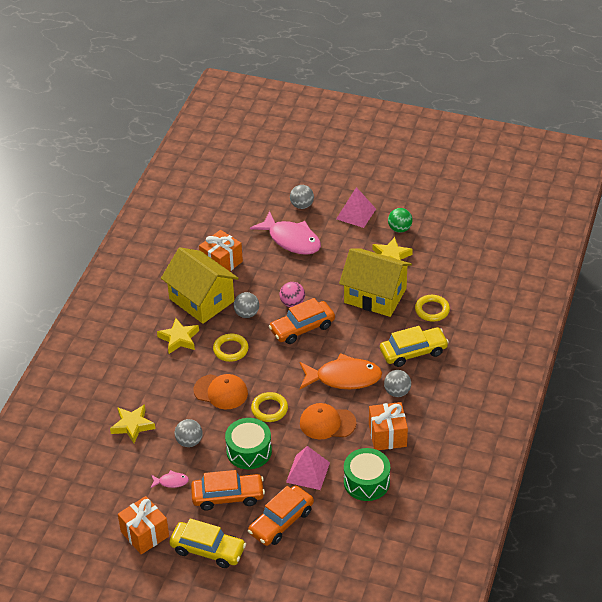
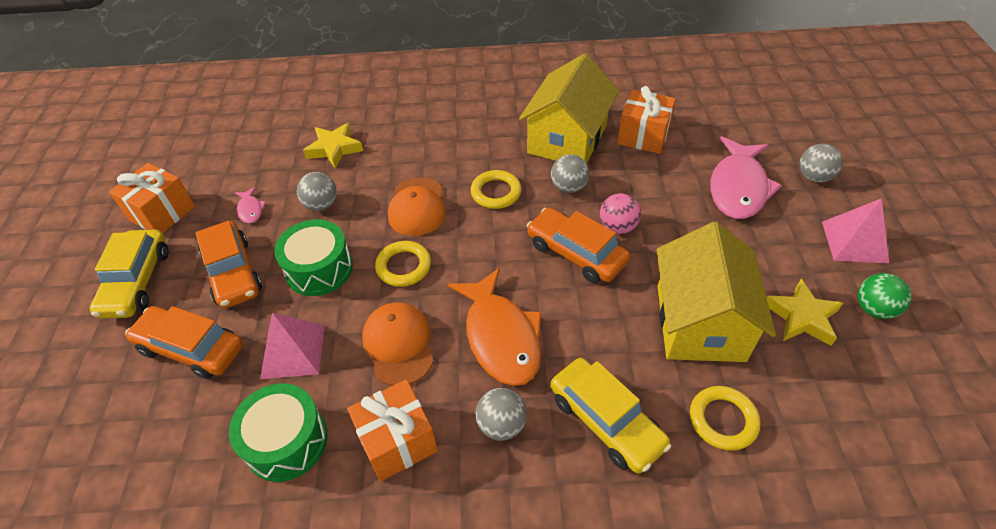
camera: 70 degrees right, 5 degrees up
yellow star [157,318,199,354] -> none

